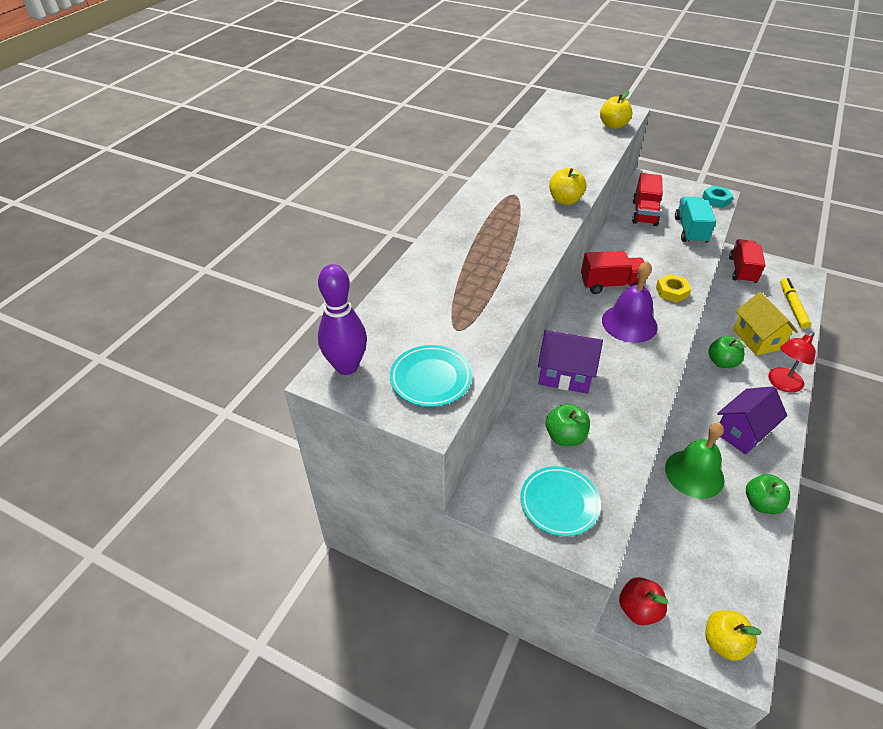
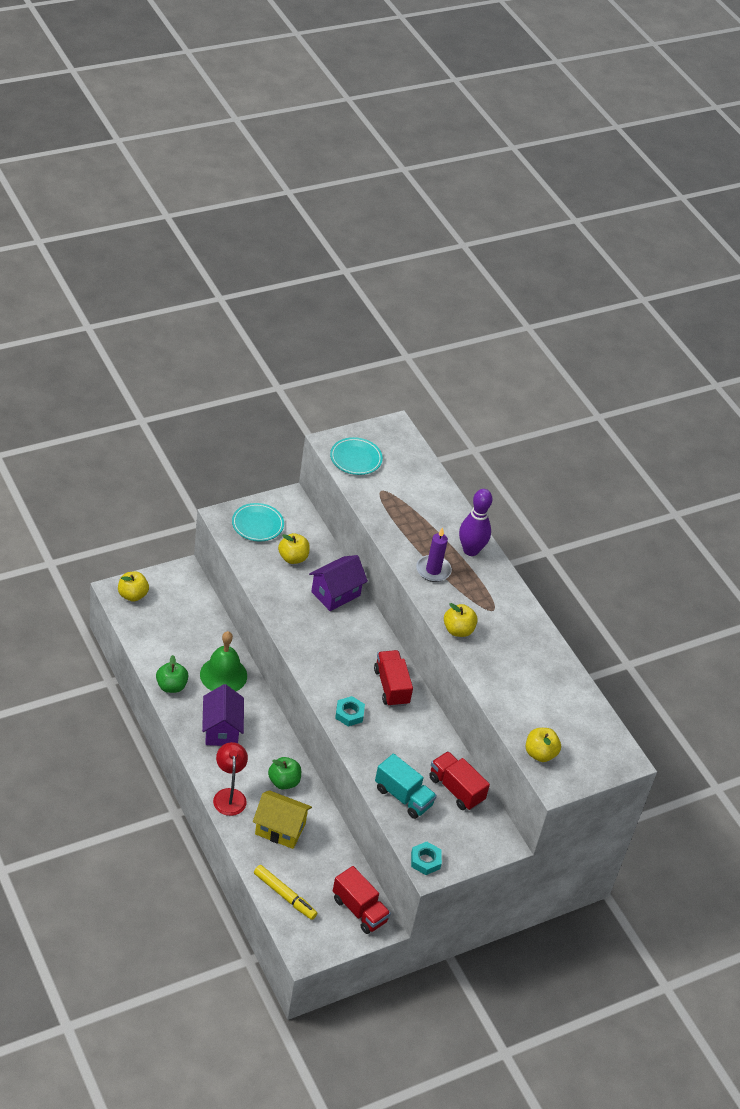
camera: 120 degrees right, 0 degrees up
purple bowling pin [318,264,367,375] -> purple bowling pin moved to [459,489,492,556]
green apple [546,404,590,446] -> yellow apple [278,533,310,564]
red truck [581,251,645,294] -> red truck turned 135 degrees clockwise [374,650,413,707]
purple bell [602,261,658,343] -> none
red apple [619,577,669,625] -> none
yellow nut [656,274,691,303] -> turquoise nut [335,696,365,727]
none -> purple candle [416,527,452,582]

